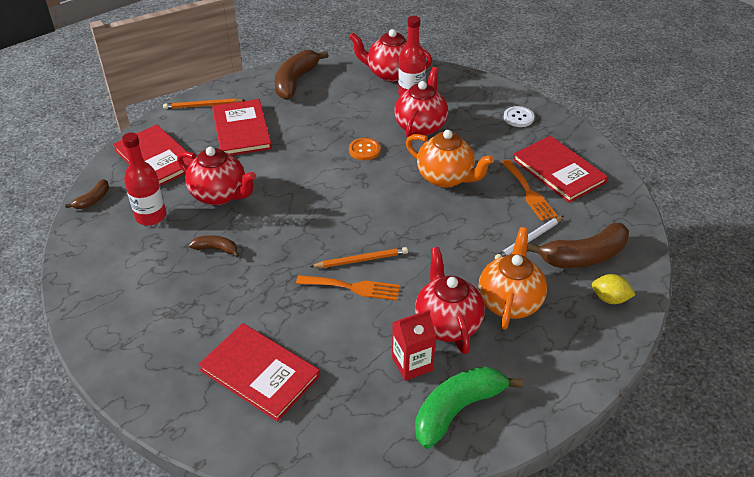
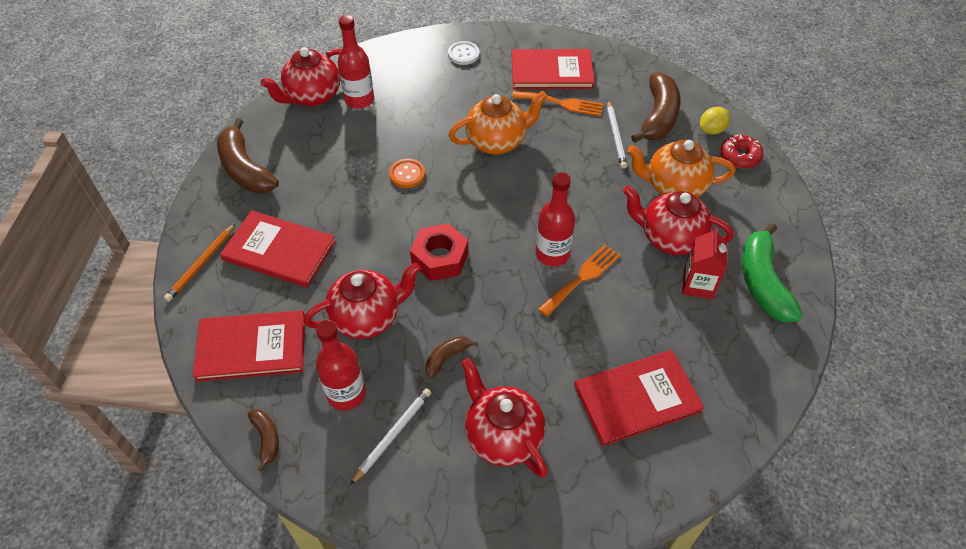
camera: 55 degrees left, 10 degrees up
orange pencil [310,247,408,268] -> red bottle [535,173,575,267]
red teapot [394,67,448,138] -> red teapot moved to [461,358,548,478]
orange teapot [479,227,547,330] -> orange teapot turned 45 degrees counterclockwise [628,140,735,198]
none -> white pencil [350,388,431,485]
none -> red nut [410,223,468,281]
none -> red donut [721,134,763,168]

